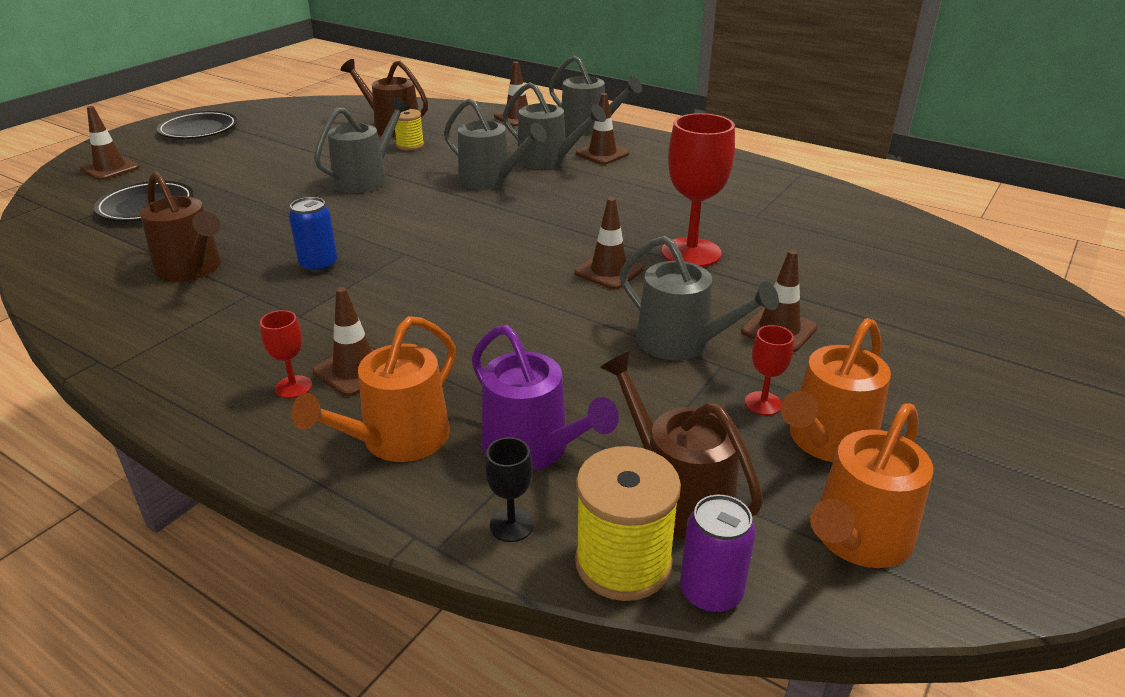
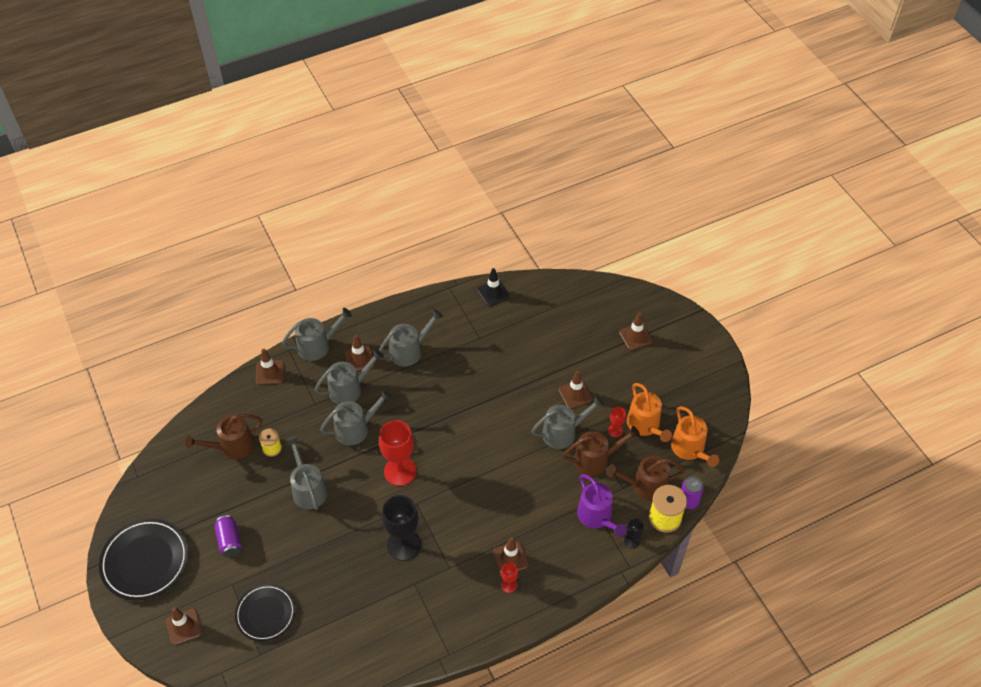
camera: 60 degrees left, 20 degrees up
brown watering can [140,171,221,281] -> brown watering can moved to [563,426,640,476]
black plate [157,111,237,139] -> black plate [99,518,189,601], size x1.50
blue can [289,197,338,273] -> black goblet [382,495,421,561]
orange watering can [291,316,456,462] -> none
purple watering can [472,325,619,471] -> purple watering can turned 75 degrees clockwise [577,474,627,537]
brown traffic cone [574,197,643,289] -> brown traffic cone moved to [619,312,652,350]
red goblet [662,113,735,267] -> red goblet moved to [379,420,417,486]
none -> purple can [214,515,242,557]
none -> grey watering can [379,309,443,366]
none -> black traffic cone [477,268,510,306]

